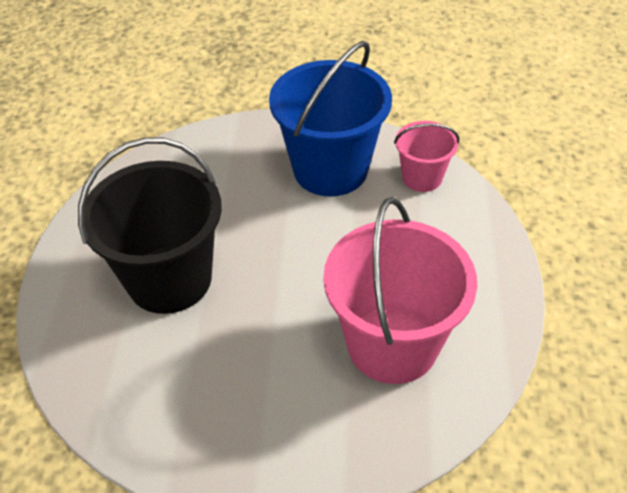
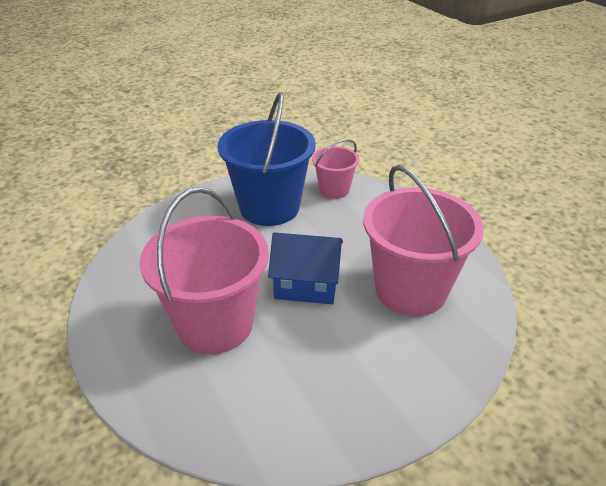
camera: 35 degrees left, 10 degrees down
black bucket [78,137,222,314] -> pink bucket [139,187,269,354]
none -> blue house [268,232,343,304]

